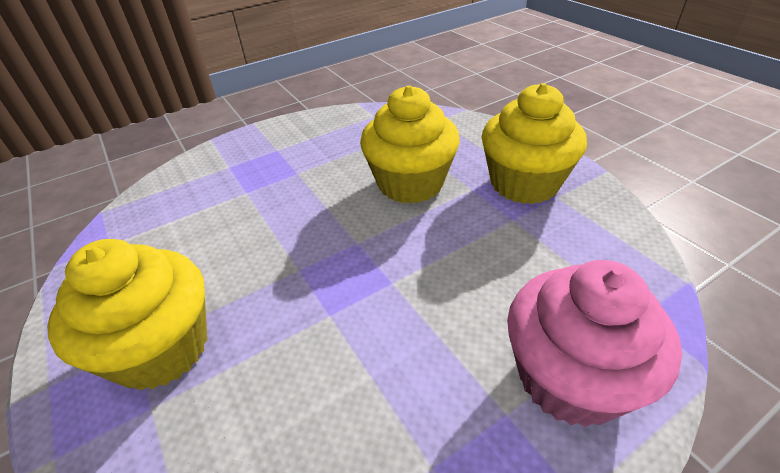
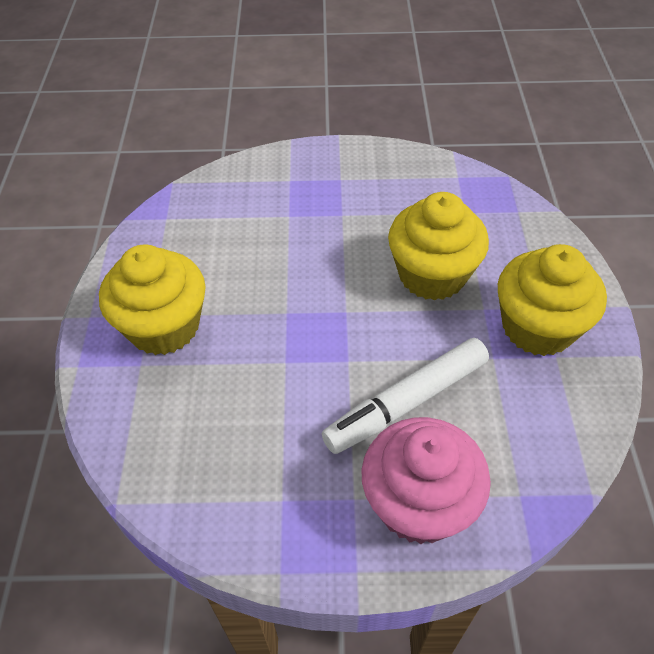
camera: 30 degrees right, 10 degrees up
none -> white marker [322,338,489,454]

